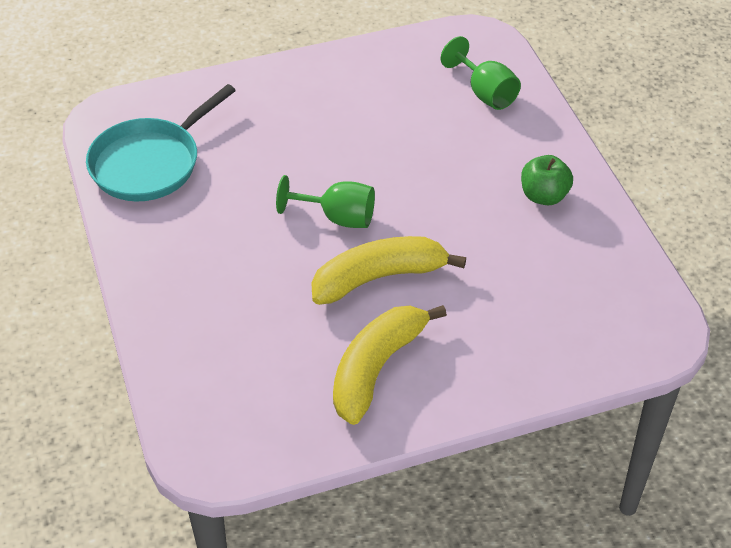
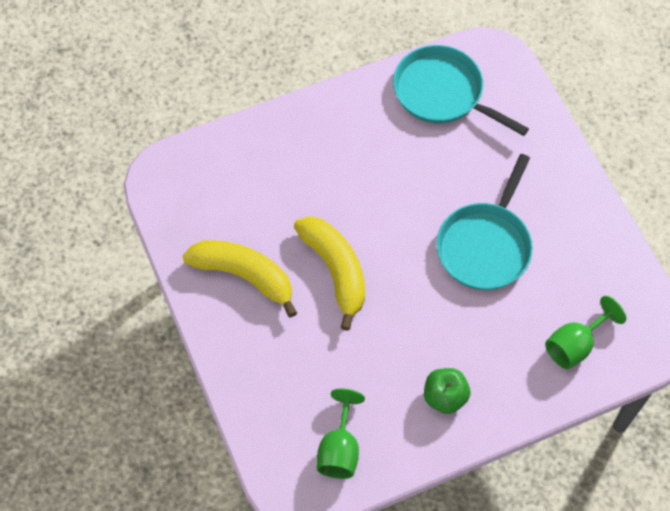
camera: 85 degrees right, 15 degrees up
green goblet [276,175,375,228] -> green goblet moved to [317,389,365,479]
none -> turquoise pan [436,154,533,290]

